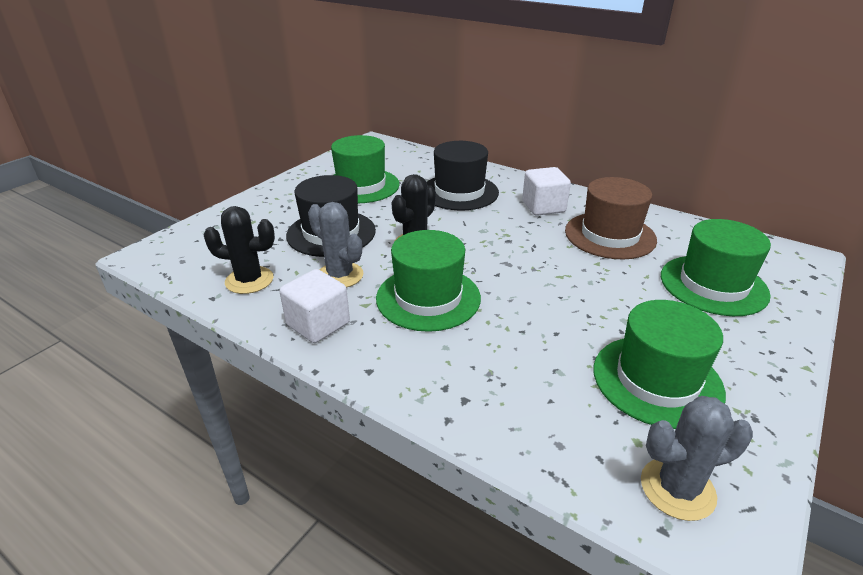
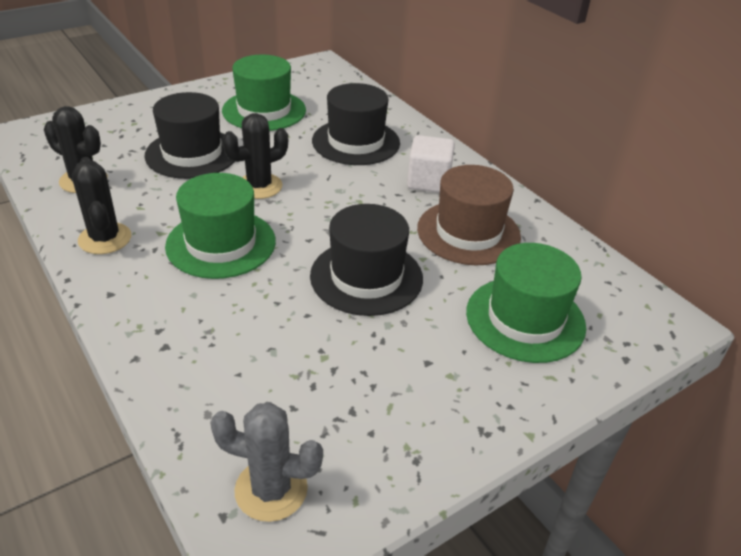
camera: 20 degrees right, 5 degrees up
white cube [280,269,350,343] -> black cactus [72,157,131,254]
grey cactus [308,202,363,288] -> none
green hat [593,300,726,429] -> none
none -> black hat [310,204,423,316]

